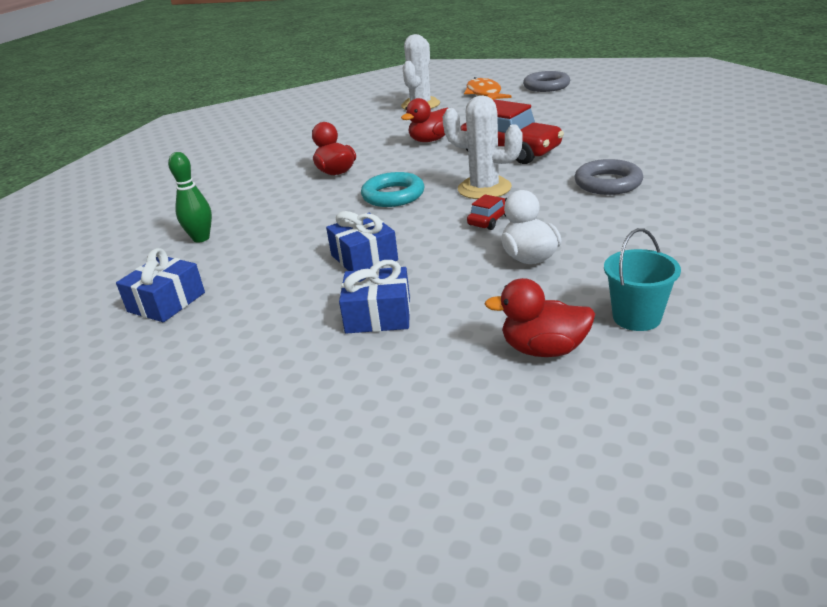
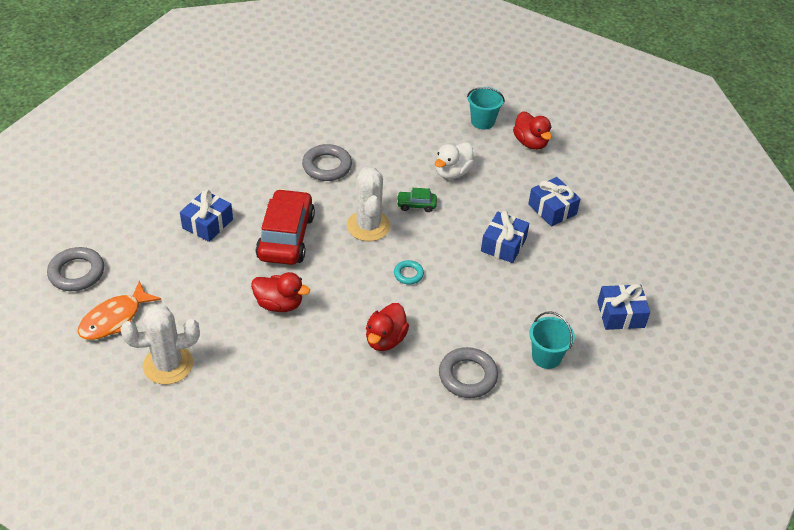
camera: 130 degrees left, 15 degrees up
green bowling pin [168,152,212,243] -> turquoise bucket [529,311,575,369]
turquoise ring [361,172,425,207] -> turquoise ring [394,260,424,284], size x0.55
red car [467,194,507,230] -> green car [397,188,437,212]
none -> blue gift [180,190,233,242]
none -> grey ring [439,347,498,398]

